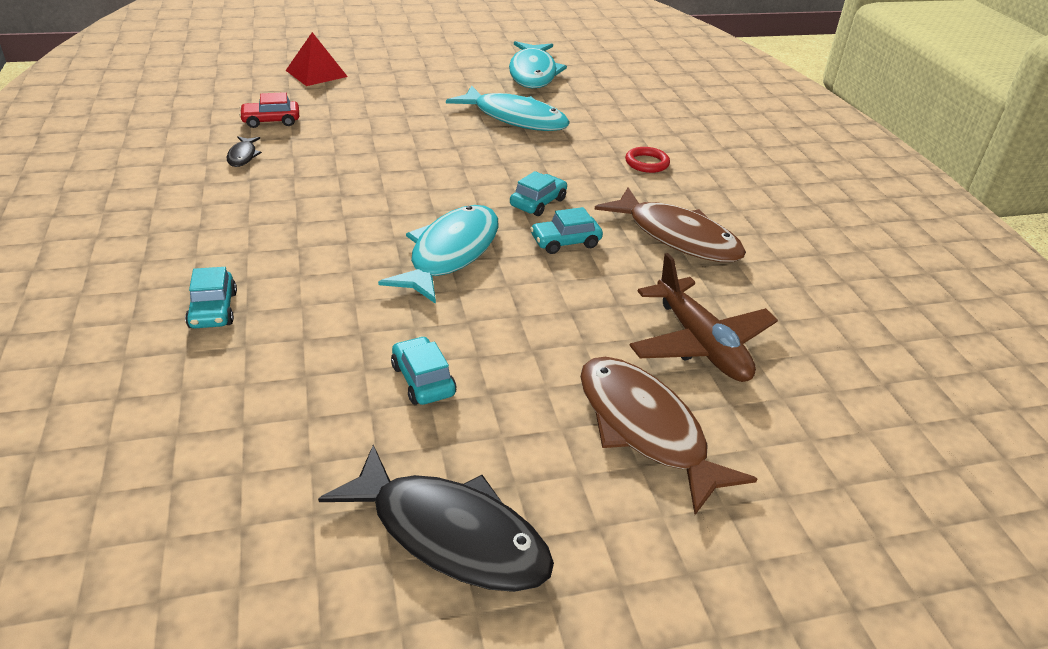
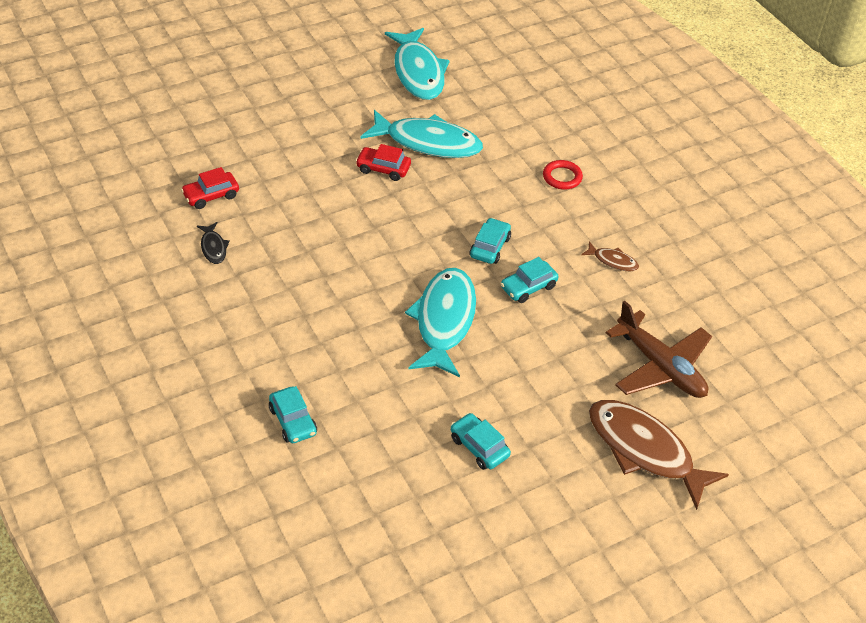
camera: 15 degrees left, 10 degrees up
red pyramid [285,32,348,86] -> none
black fish [318,445,554,592] -> none
brown fish [594,187,746,262] -> brown fish [581,242,639,271], size x0.44
none -> red car [356,144,411,181]

